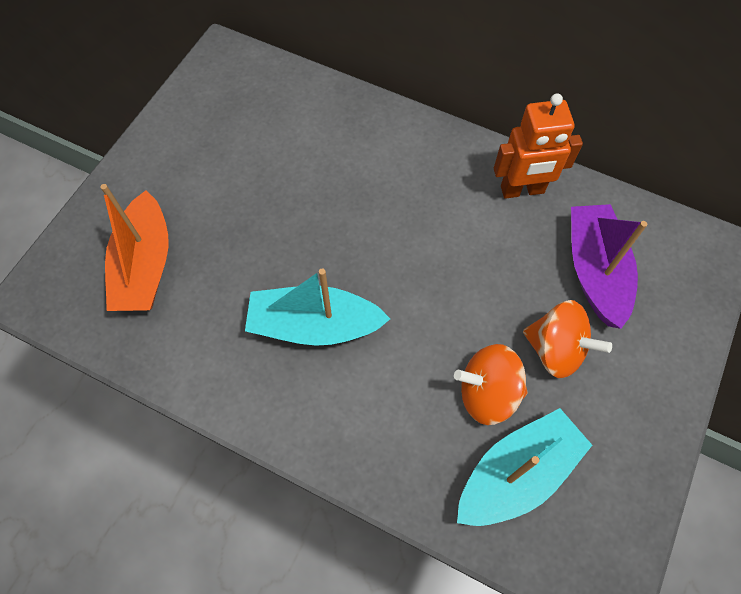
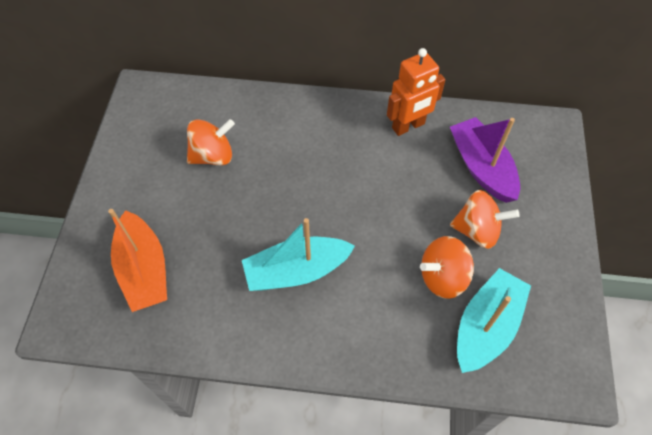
camera: 20 degrees left, 5 degrees down
none -> orange spinning top [187,119,235,165]

